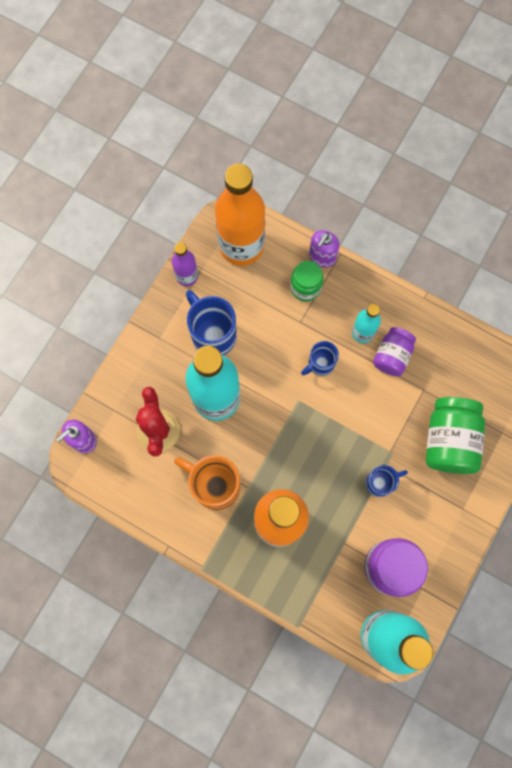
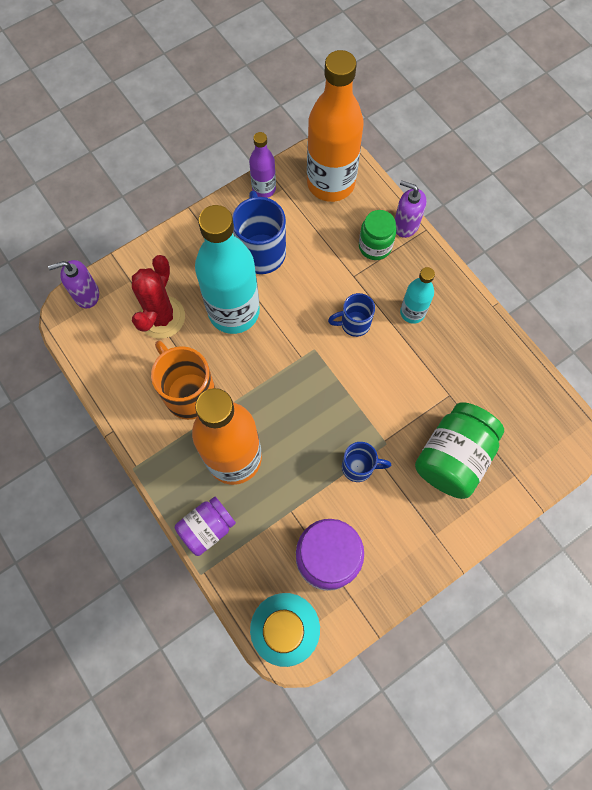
camera: 25 degrees right, 5 degrees down
purple soap dispenser [309,230,340,268] -> purple soap dispenser turned 60 degrees clockwise [395,180,426,238]
purple jar [373,327,416,376] -> purple jar moved to [175,497,236,556]

